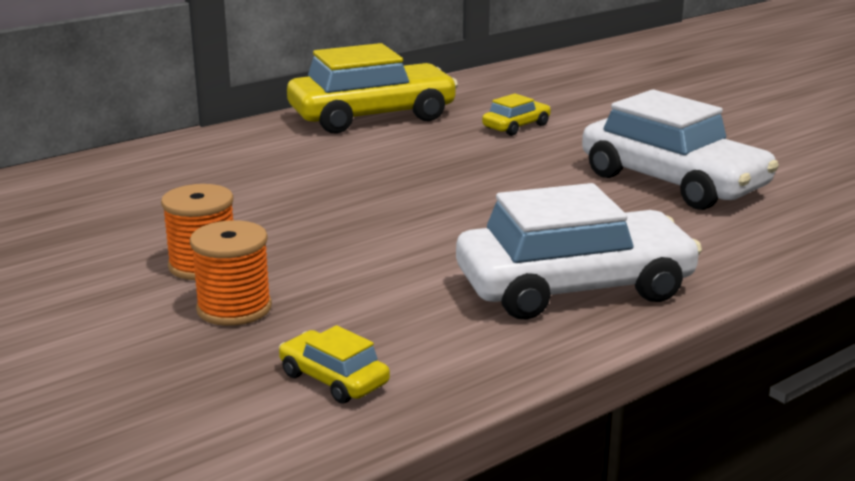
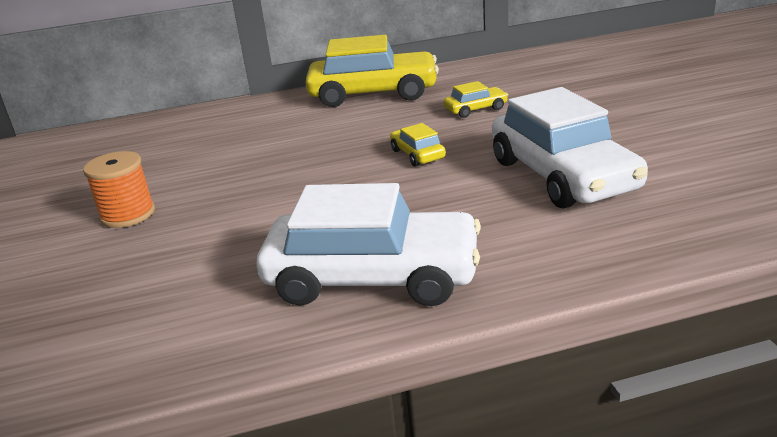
camera: 25 degrees right, 5 degrees up
orange spool [190,220,272,326] -> none
yellow car [279,325,390,404] -> yellow car moved to [390,123,446,167]

